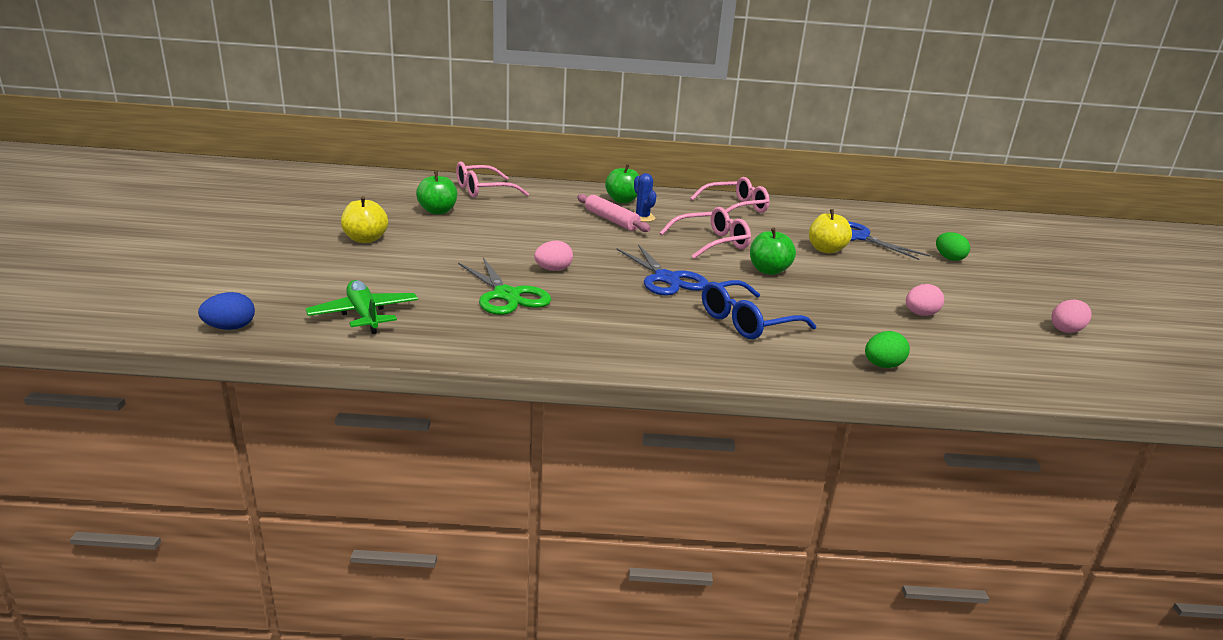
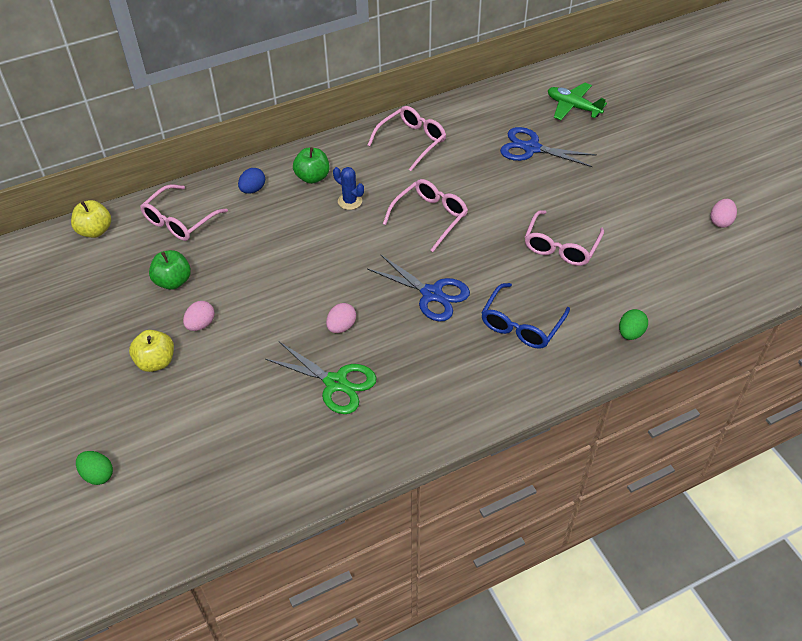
camera: 25 degrees left, 25 degrees up
blue egg [198,292,255,330] -> blue egg moved to [238,168,265,193]
green plane [306,280,418,334] -> green plane moved to [548,83,607,120]
pink rolling pin [577,194,651,232] -> none
green apple [750,228,796,275] -> none
yellow apple [809,209,852,254] -> yellow apple moved to [71,200,111,238]
pink egg [906,284,944,316] -> pink egg moved to [183,301,215,331]
green egg [936,232,970,261] -> green egg moved to [76,451,113,485]
none -> pink glasses [525,210,604,266]

